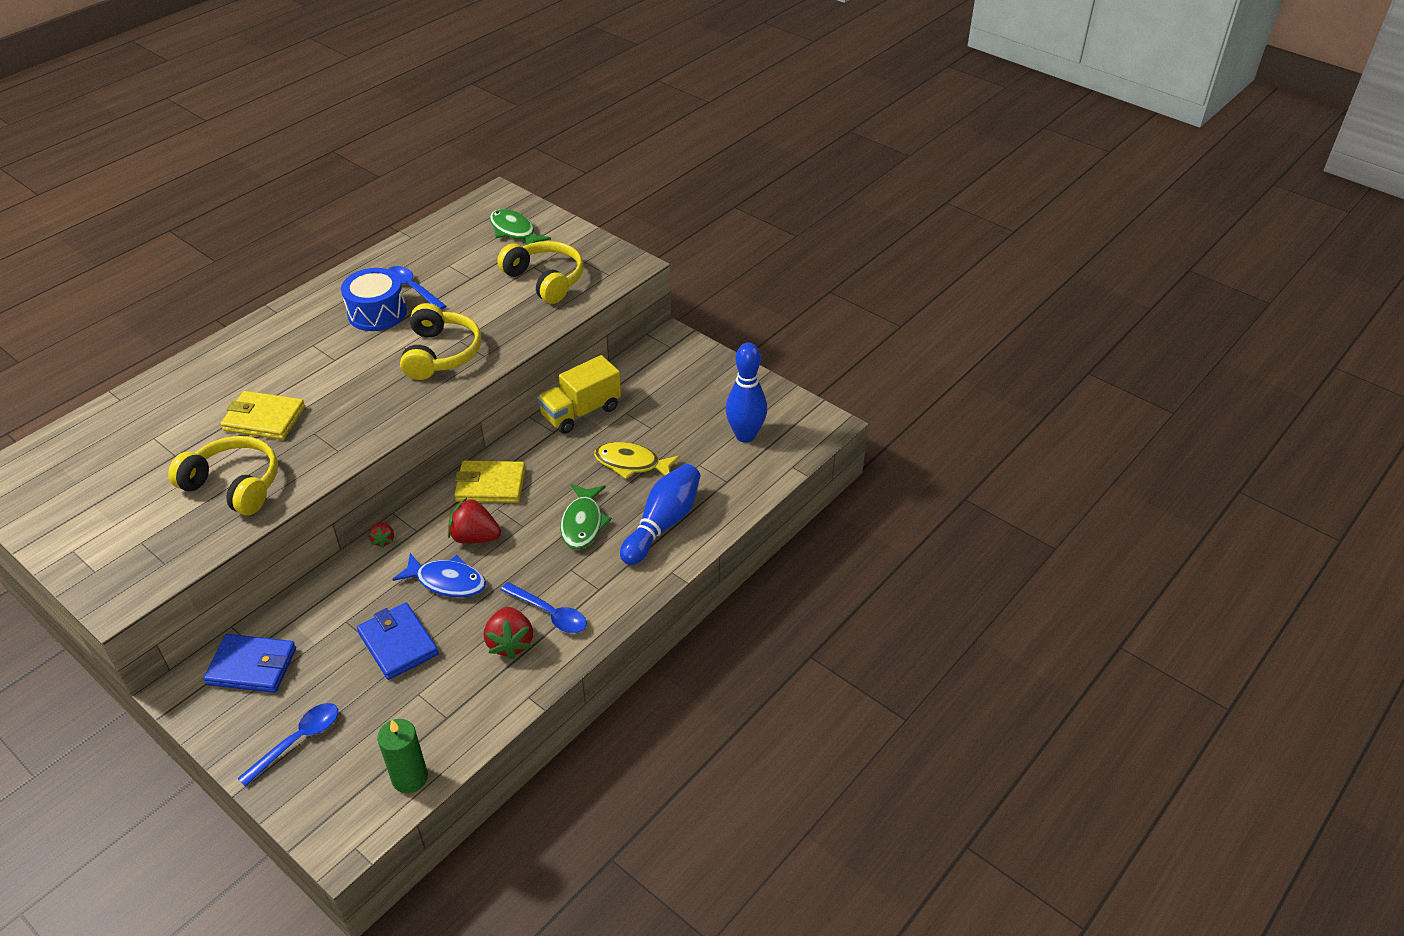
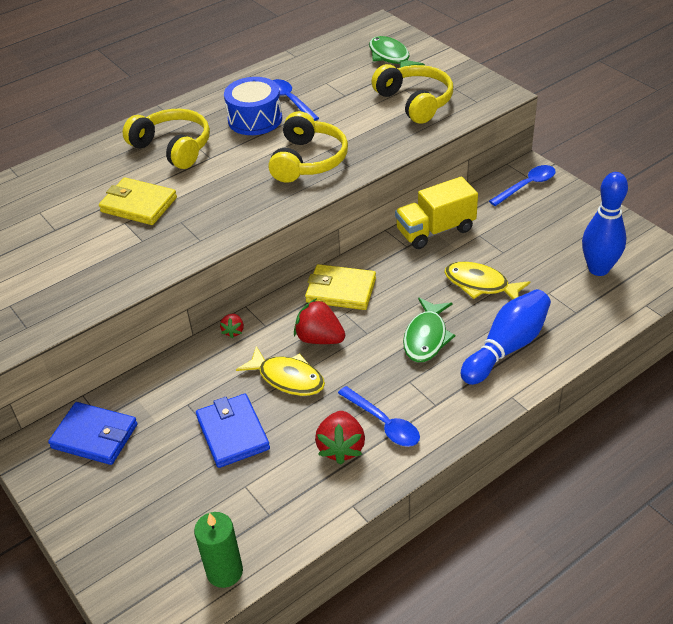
camera: 15 degrees right, 0 degrees up
yellow headphones [168,436,278,515] -> yellow headphones moved to [123,109,210,169]
blue spoon [237,703,338,787] -> blue spoon moved to [489,165,556,206]
blue fish [392,553,486,597] -> yellow fish [236,346,325,396]

